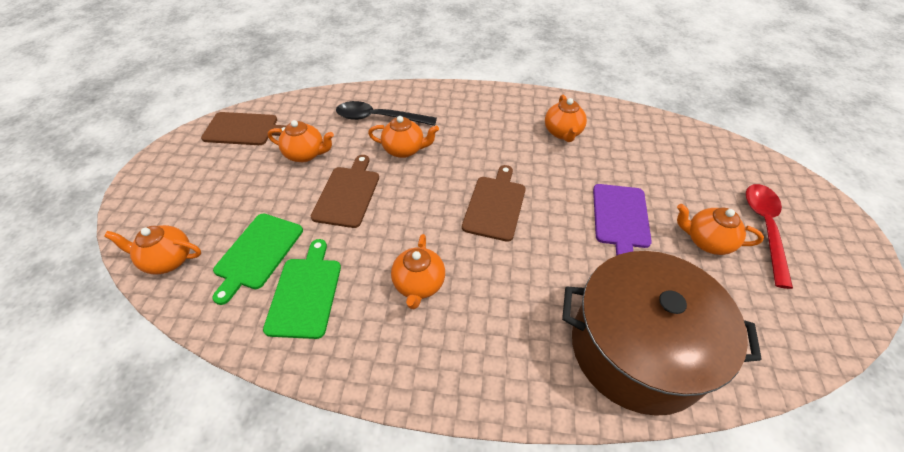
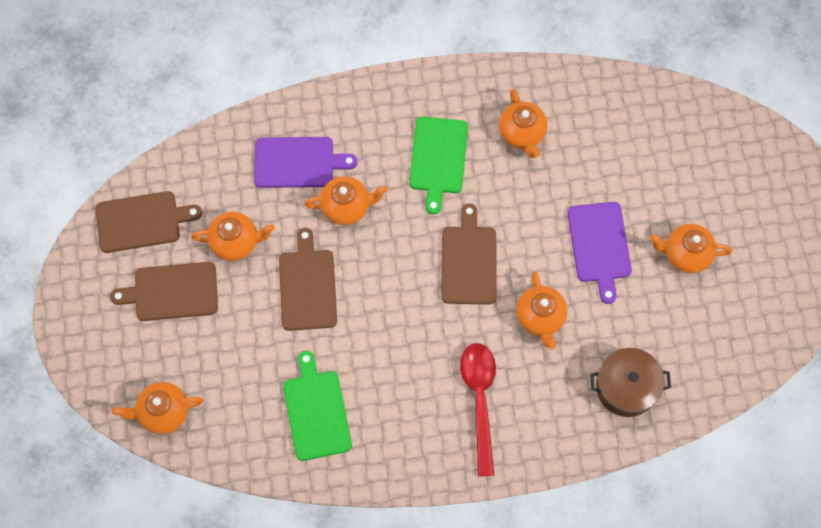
camera: 15 degrees left, 20 degrees up
green cutting board [212,213,303,305] -> green cutting board moved to [409,117,468,214]
black spoon [336,101,437,126] -> purple cutting board [254,137,358,188]
orange teapot [391,234,445,309] -> orange teapot moved to [516,271,567,349]
brown pot [562,251,762,416] -> brown pot [590,348,671,417], size x0.53
red spoon [746,184,793,289] -> red spoon moved to [460,343,496,477]
none -> brown cutting board [110,262,218,321]

